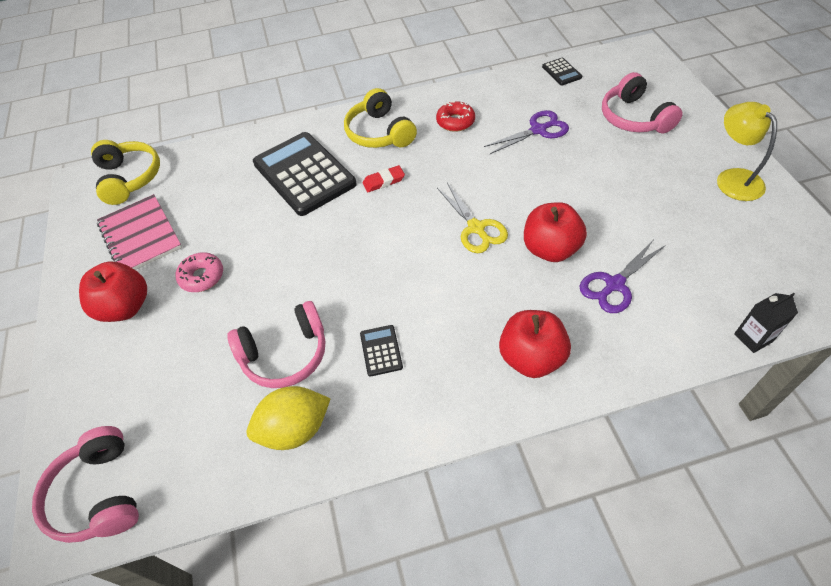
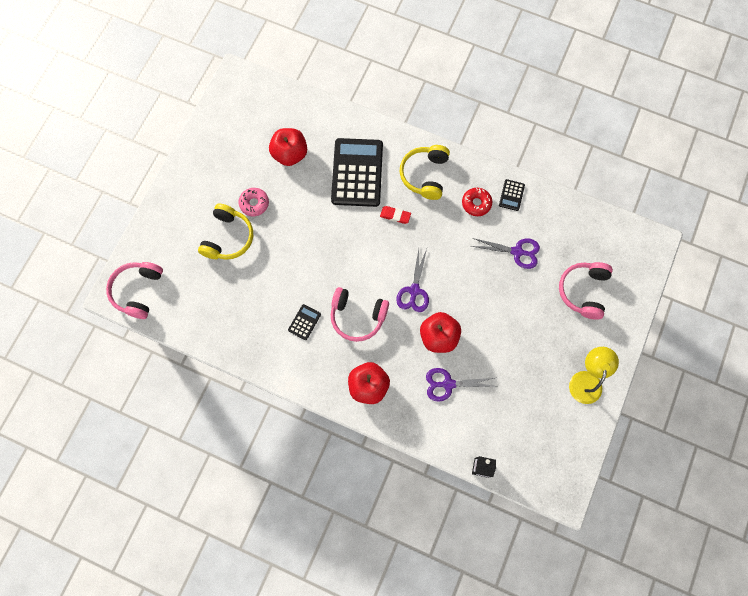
camera: 35 degrees right, 20 degrees up
red apple [79,262,147,322] -> red apple moved to [269,128,307,166]
yellow headphones [91,140,160,205] -> yellow headphones moved to [198,204,253,260]
pink notebook [97,194,182,270] -> none
pink headphones [227,301,325,388] -> pink headphones moved to [331,287,389,342]
yellow lemon [247,386,330,450] -> none
yellow scissors [437,183,508,253] -> purple scissors [396,249,429,312]
black calculator [542,58,582,86] -> black calculator moved to [499,179,525,211]

